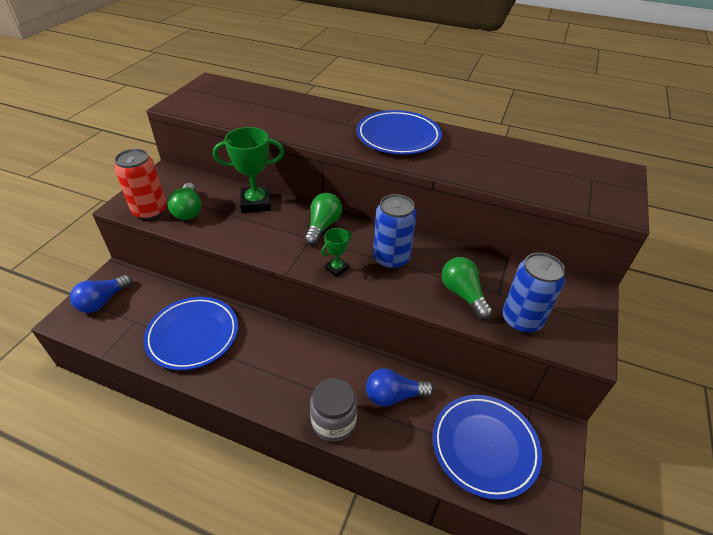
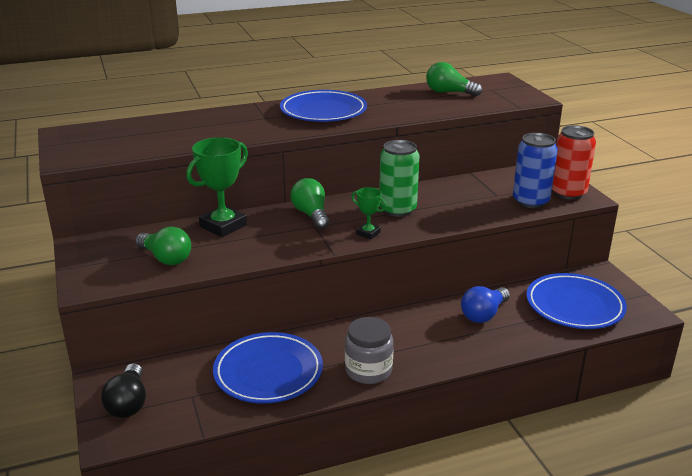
camera: 40 degrees left, 15 degrees down
blue light bulb [70,275,132,313] -> black light bulb [101,363,146,418]
red can [114,149,167,220] -> red can moved to [552,125,596,200]
grey jar [310,378,357,442] -> grey jar moved to [345,317,394,384]
green trophy [321,228,352,277] -> green trophy turned 60 degrees counterclockwise [351,187,387,239]
blue can [373,194,417,269] -> green can [379,140,419,217]
green light bulb [442,257,493,319] -> green light bulb moved to [426,62,482,97]

